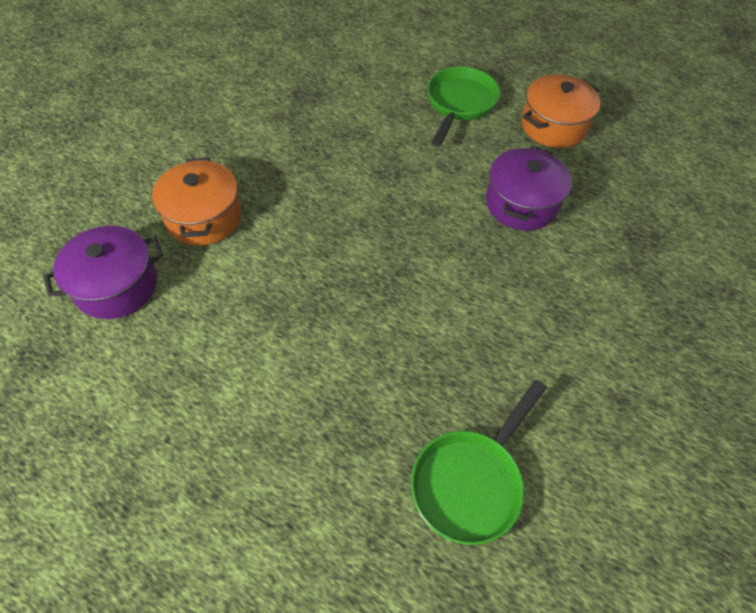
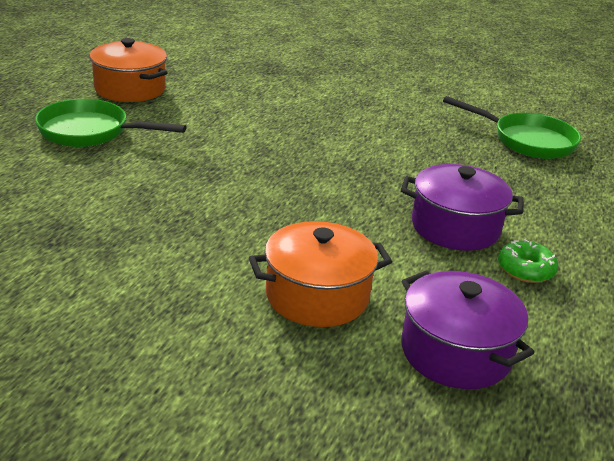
camera: 100 degrees left, 25 degrees down
purple pot [486,146,572,231] -> purple pot moved to [401,164,524,251]
none -> green donut [498,239,558,283]

